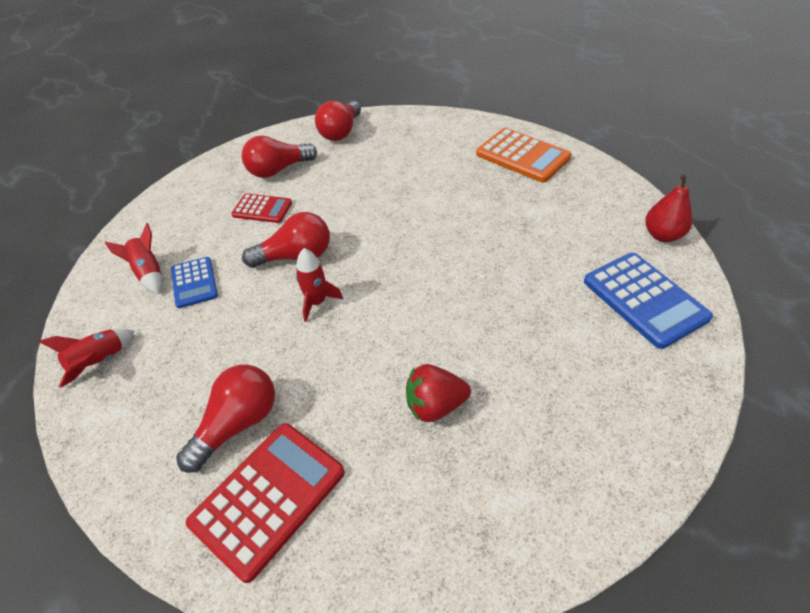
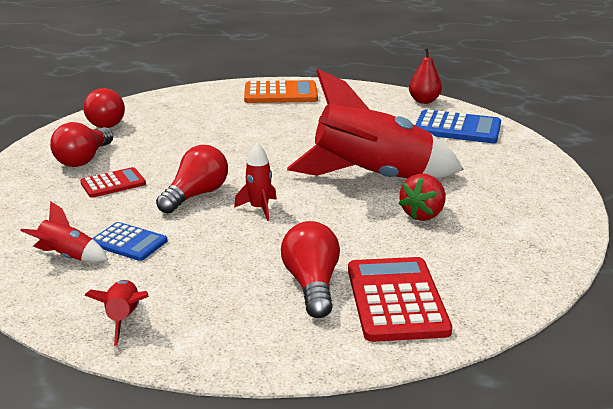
camera: 45 degrees left, 20 degrees down
none -> red rocket [287,69,464,179]

